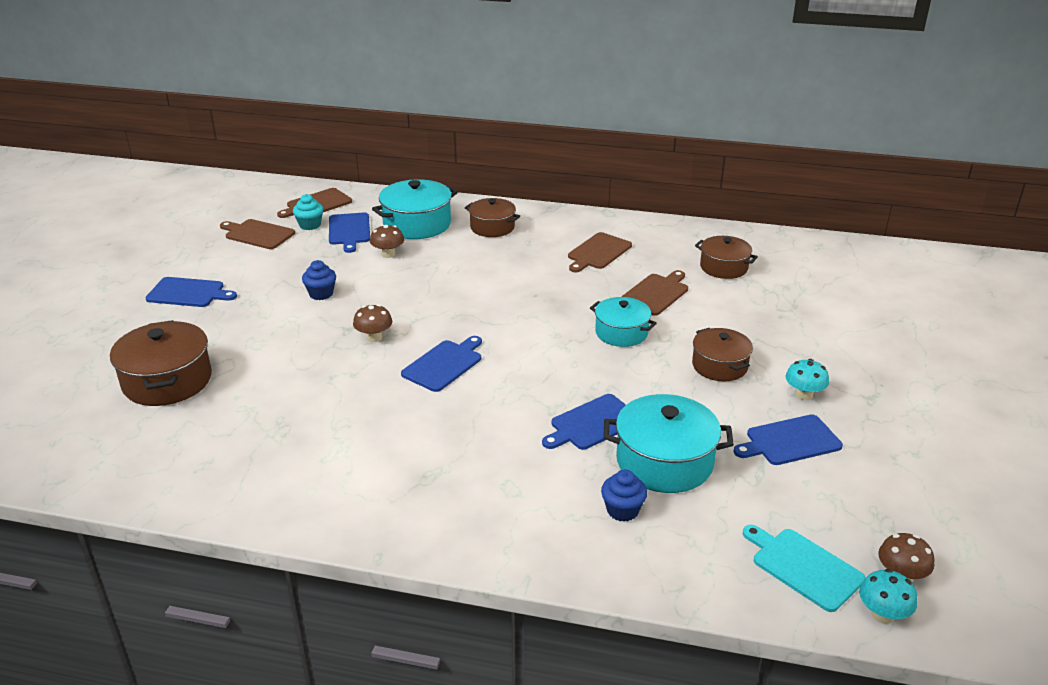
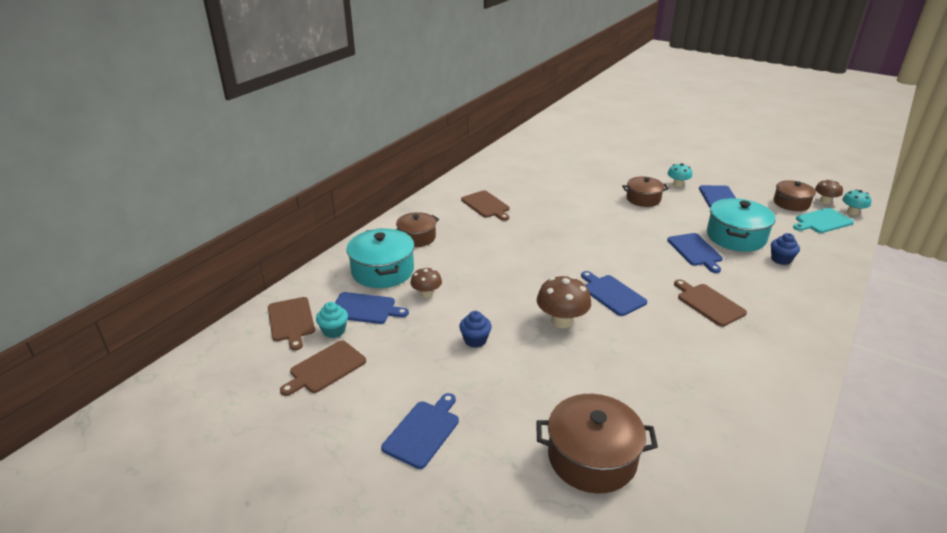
camera: 70 degrees left, 0 degrees up
brown mushroom [353,304,392,342] -> brown mushroom [537,276,591,328], size x1.62
turquoise pot [590,297,657,347] -> none
brown cutting board [621,270,688,316] -> brown cutting board moved to [674,279,747,327]
brown pot [695,236,758,279] -> brown pot moved to [773,180,816,211]

